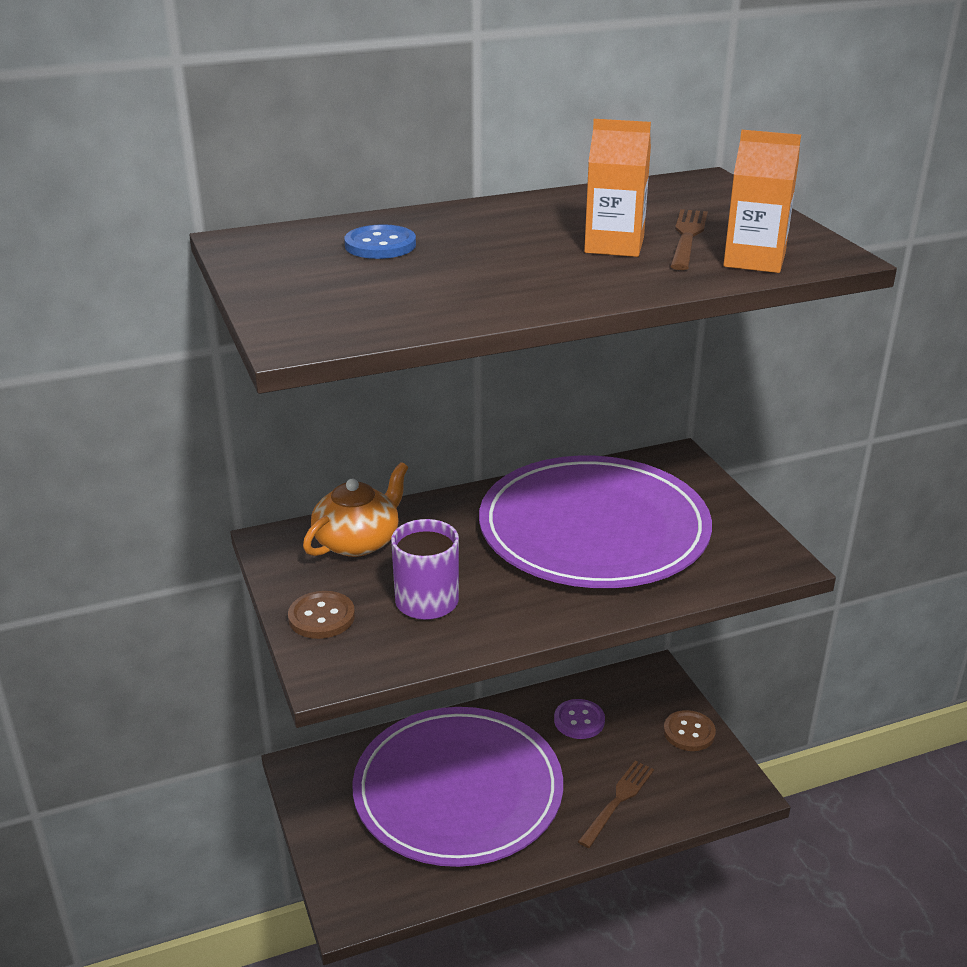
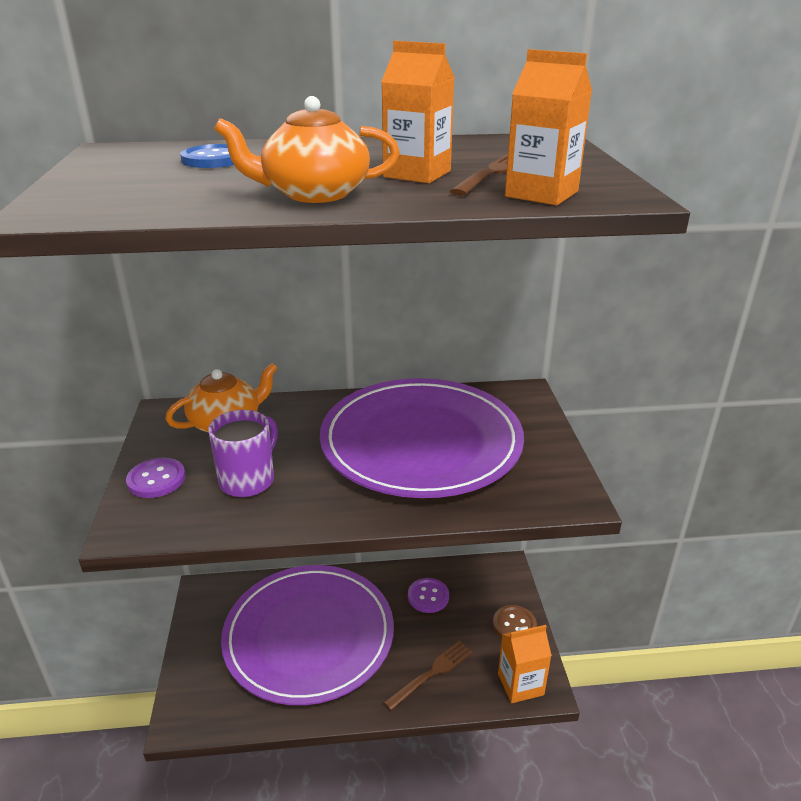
camera: 15 degrees right, 0 degrees up
brown button [288,591,355,639] -> purple button [126,457,186,498]
none -> orange teapot [214,96,400,203]
none -> orange carton [498,625,552,703]

